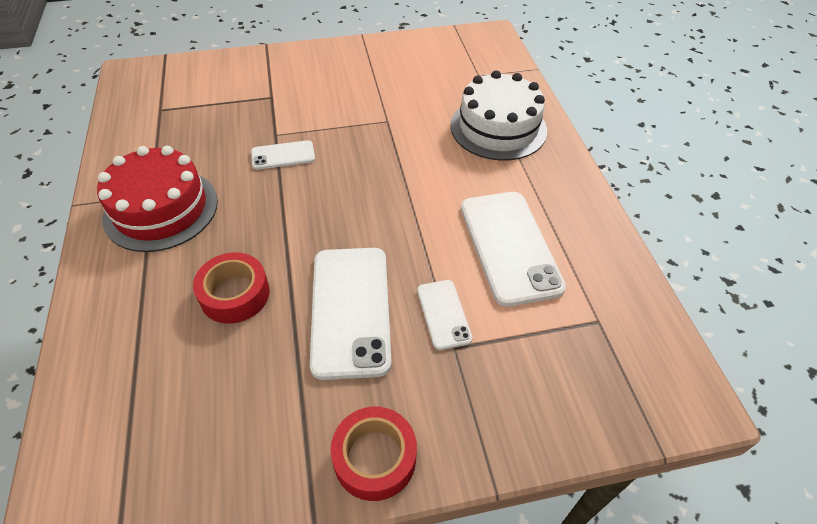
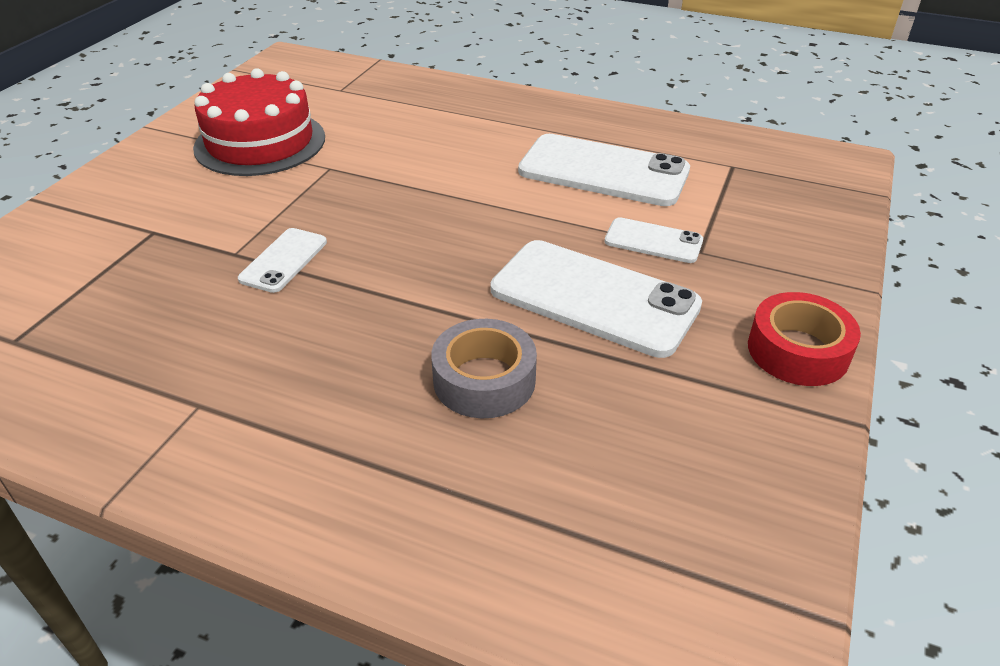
camera: 55 degrees left, 10 degrees down
red cake [97,146,218,252] -> red cake moved to [193,68,325,176]
red tape [193,252,270,324] -> grey tape [431,319,537,418]
white cake [450,70,547,161] -> none

